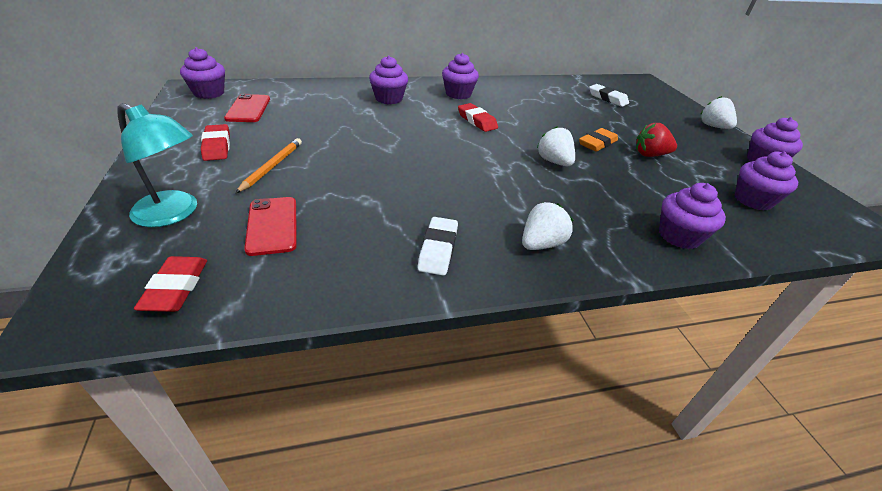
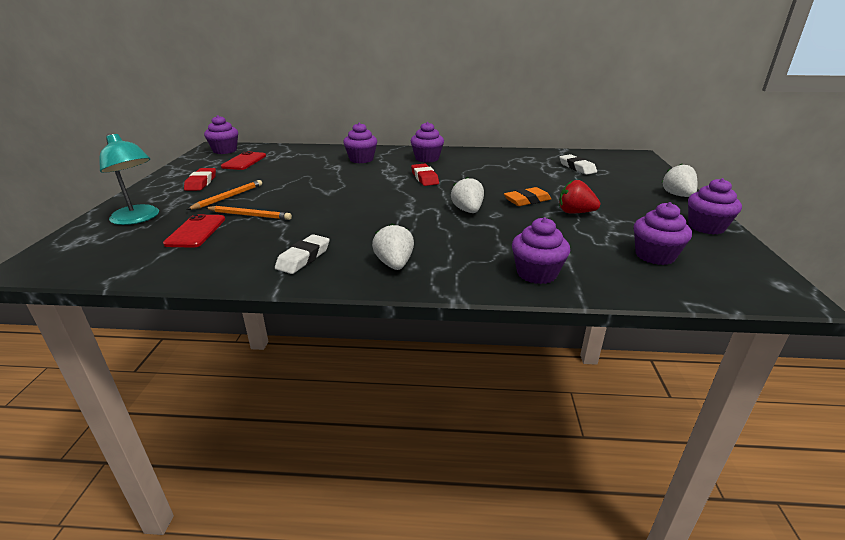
camera: 20 degrees right, 10 degrees down
red eraser [134,256,207,312] -> none
white strawberry [522,202,573,250] -> white strawberry turned 75 degrees counterclockwise [372,223,414,270]
none -> orange pencil [206,206,292,220]

